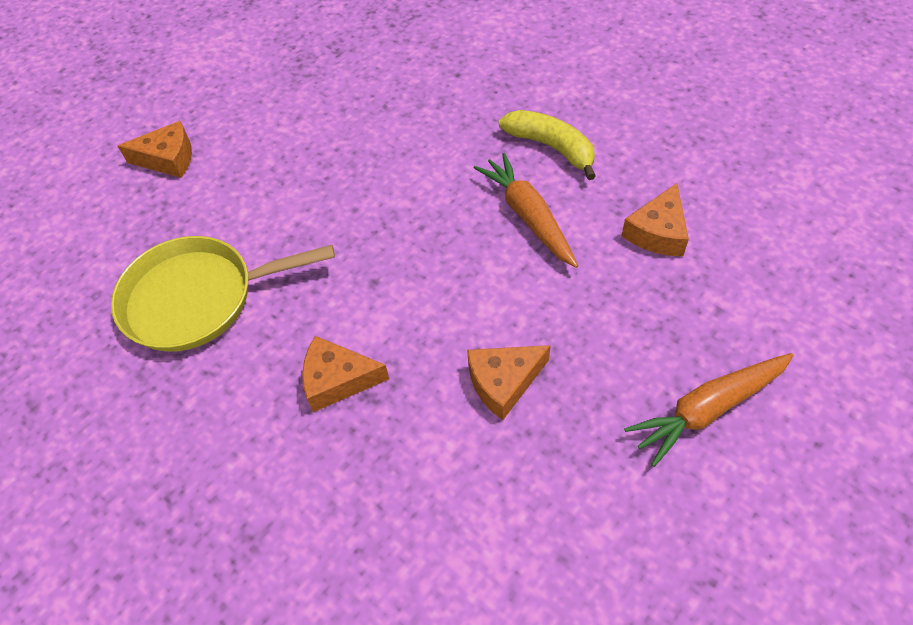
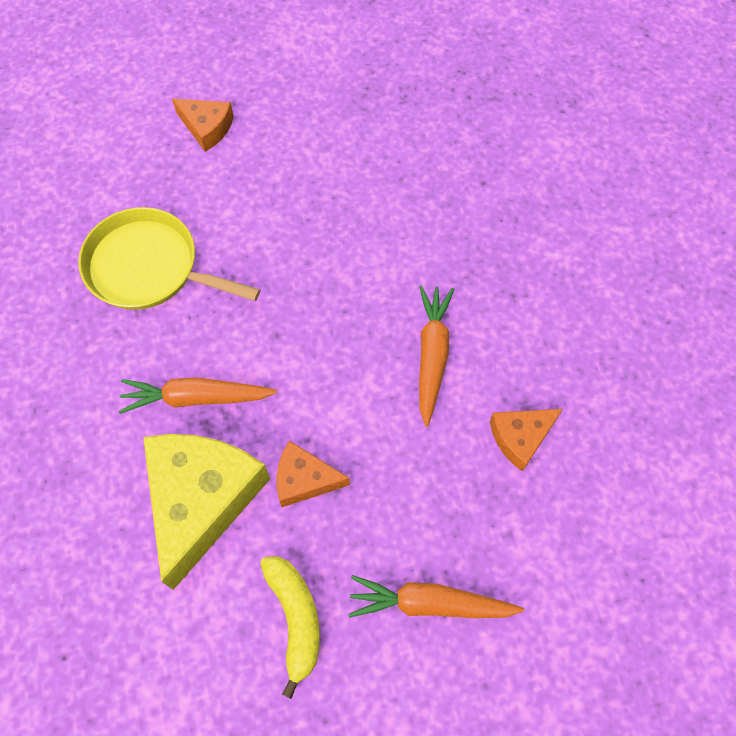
camera: 30 degrees right, 10 degrees up
orange cheese [302,336,389,412] -> orange carrot [118,377,277,414]
yellow banana [499,110,596,180] -> yellow banana moved to [260,556,320,699]
none -> yellow cheese [143,434,270,590]

